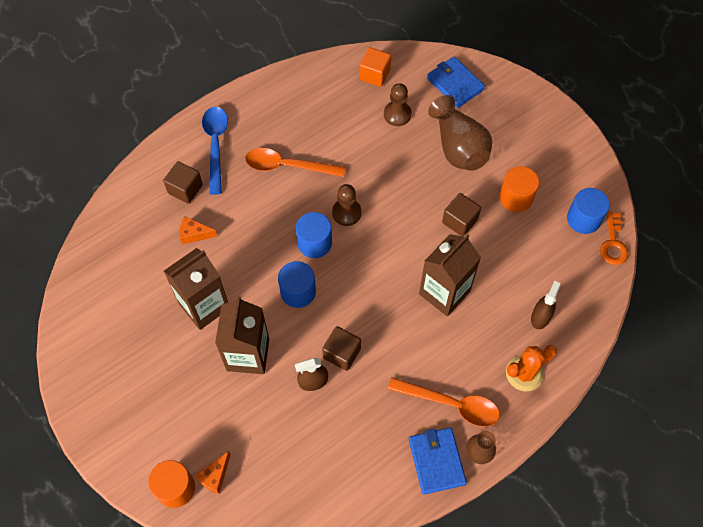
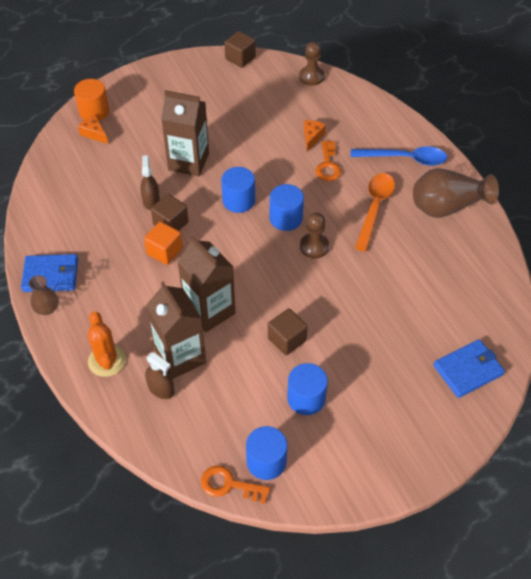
camera: 100 degrees right, 10 degrees down
brown cube [163,161,203,204] -> brown cube moved to [225,31,256,68]
brown carton [164,248,228,330] -> brown carton moved to [146,281,206,379]
orange cube [359,47,391,87] -> orange cube moved to [144,221,183,265]
brown pawn [384,83,411,126] -> brown pawn moved to [299,42,324,86]
orange spoon [388,377,500,427] -> none
brown vase [428,95,492,171] -> brown vase moved to [413,168,499,218]
orange cylinder [499,166,539,212] -> blue cylinder [287,363,328,415]
none -> orange key [315,141,341,181]

